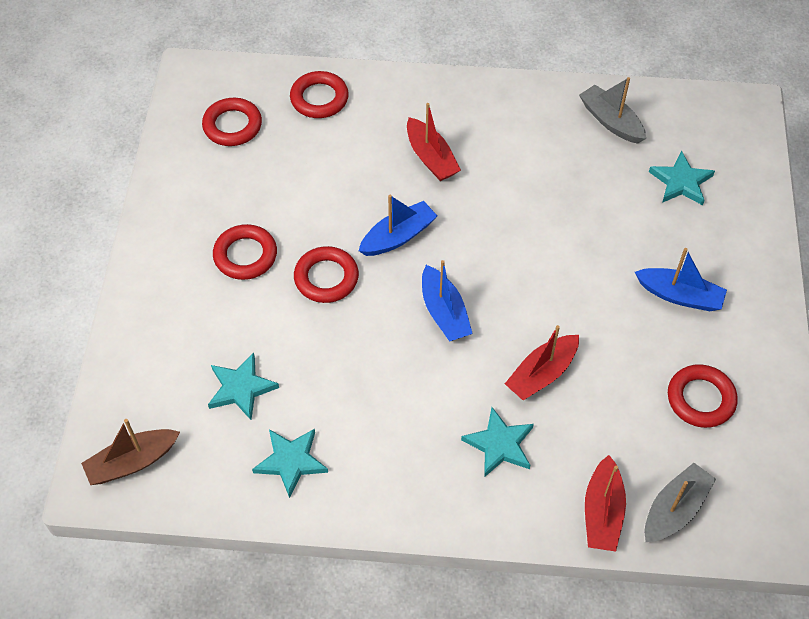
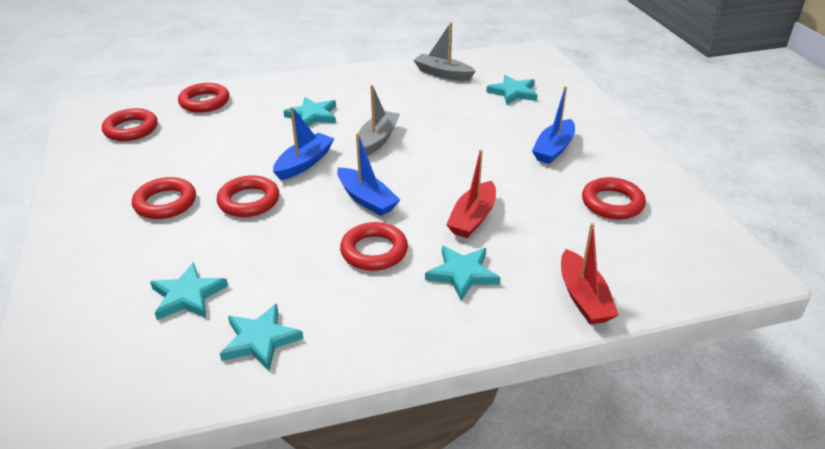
camera: 20 degrees left, 20 degrees down
brown boat [81,419,180,485] -> none
red boat [407,103,461,181] -> turquoise star [283,97,336,127]
blue boat [635,248,727,311] -> blue boat turned 120 degrees clockwise [532,86,575,164]
grey boat [645,463,716,542] -> grey boat moved to [359,85,400,156]
none -> red ring [340,222,408,271]

